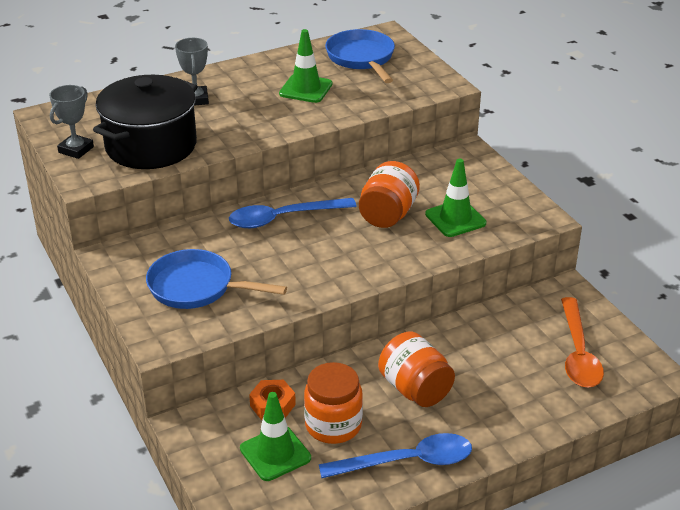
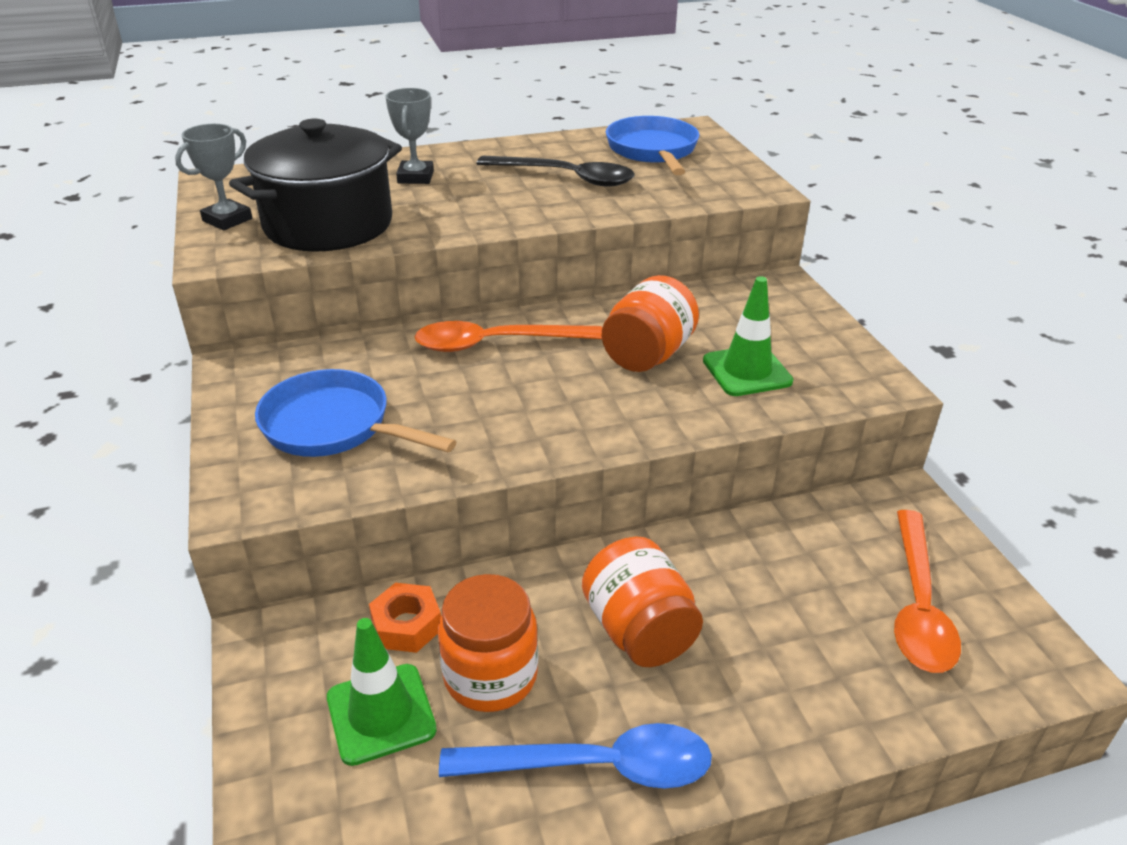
camera: 10 degrees right, 0 degrees up
blue spoon [229,198,357,228] -> orange spoon [415,321,602,352]
green traffic cone [279,29,332,103] -> black spoon [476,156,635,187]

